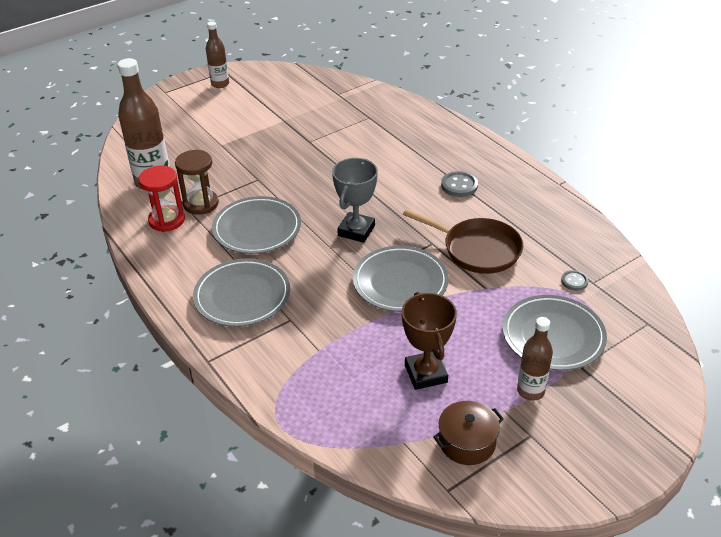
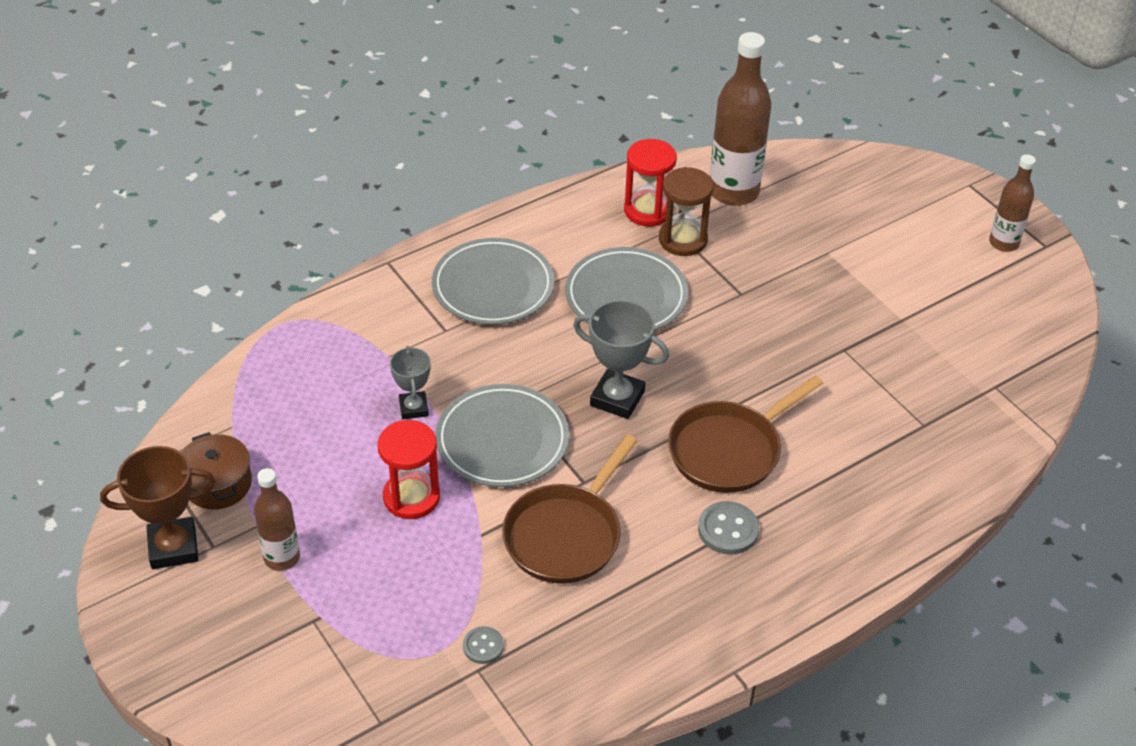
camera: 90 degrees right, 5 degrees up
brown trophy [402,292,457,390] -> brown trophy moved to [100,446,216,569]
grey plate [503,295,607,371] -> none
none -> red hourglass [378,420,440,519]
none -> grey trophy [390,346,431,419]
none -> brown pan [668,375,823,493]

